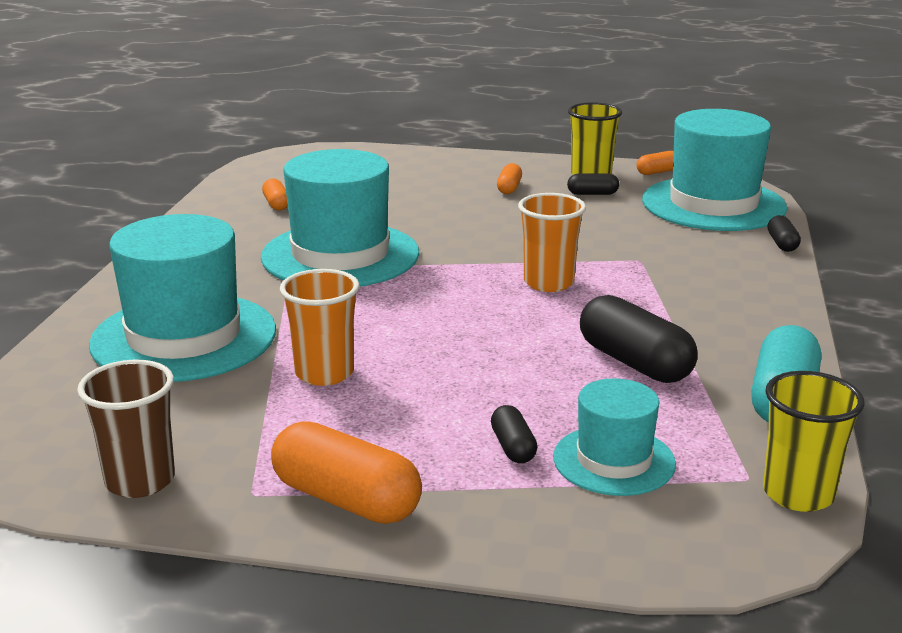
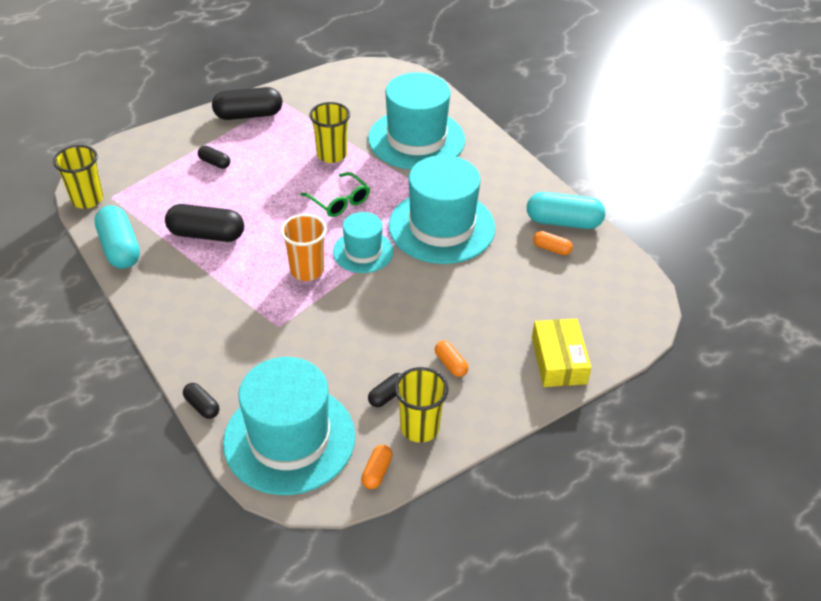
camera: 135 degrees right, 20 degrees up
brown cup [77,360,175,498] -> none
orange capsule [271,422,422,524] -> black capsule [212,87,282,120]
orange cup [280,269,359,386] -> yellow cup [309,102,350,163]
turquoise hat [553,378,676,496] -> turquoise hat moved to [333,212,394,273]
none -> green glasses [301,172,370,217]
none -> turquoise capsule [527,192,605,229]
none -> yellow box [532,319,592,387]

